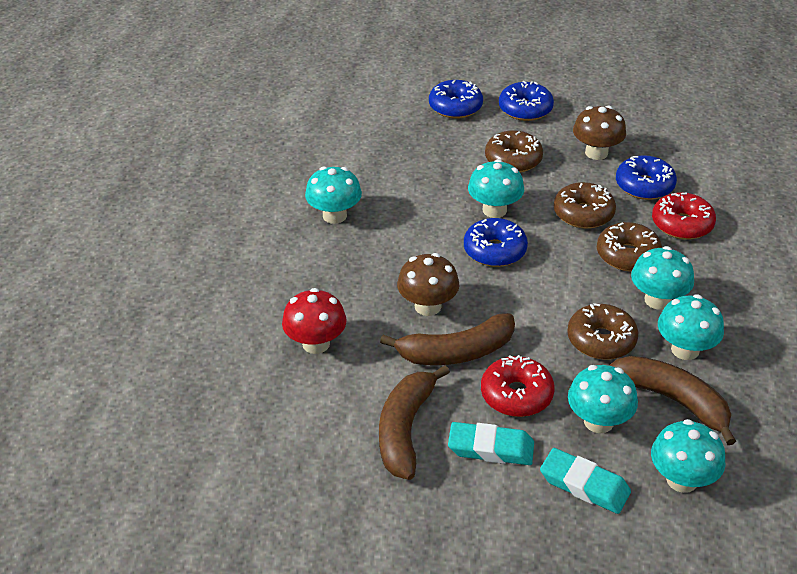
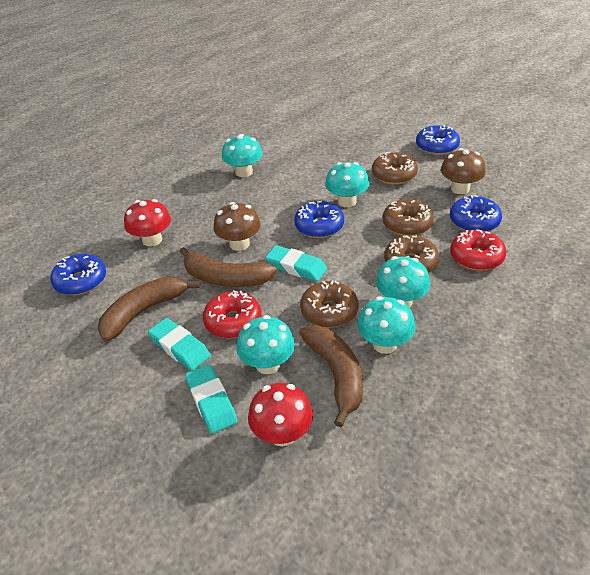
camera: 35 degrees right, 0 degrees up
blue donut [429,80,483,119] -> blue donut moved to [50,254,106,295]
turquoise mushroom [651,419,726,493] -> red mushroom [248,383,313,446]
none -> turquoise eraser [265,245,327,281]

